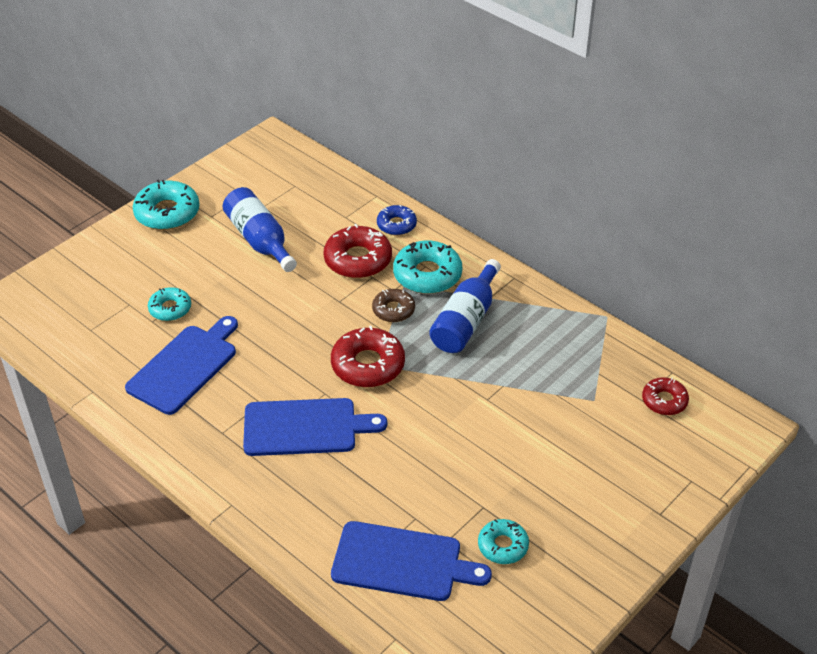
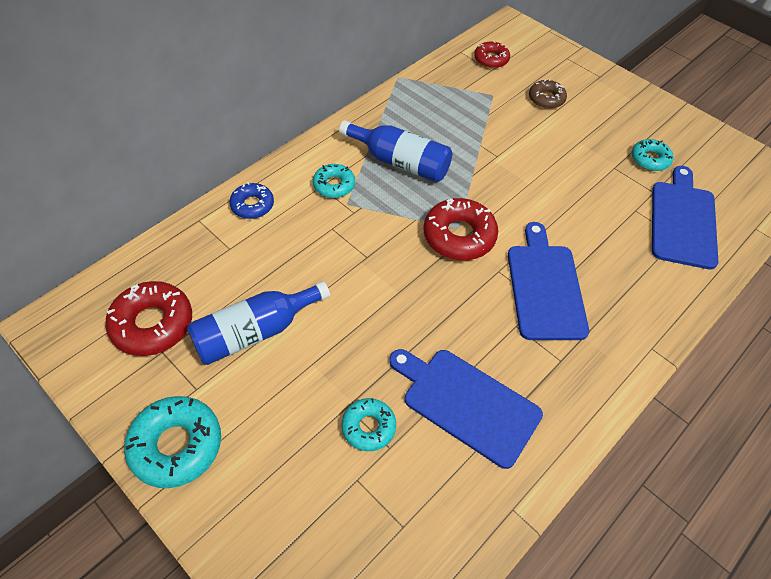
camera: 90 degrees left, 10 degrees up
red donut [323,224,392,278] -> red donut moved to [105,281,192,356]
brown donut [372,289,415,322] -> brown donut moved to [529,79,567,109]
turquoise donut [393,241,462,294] -> turquoise donut [313,164,355,198], size x0.60

